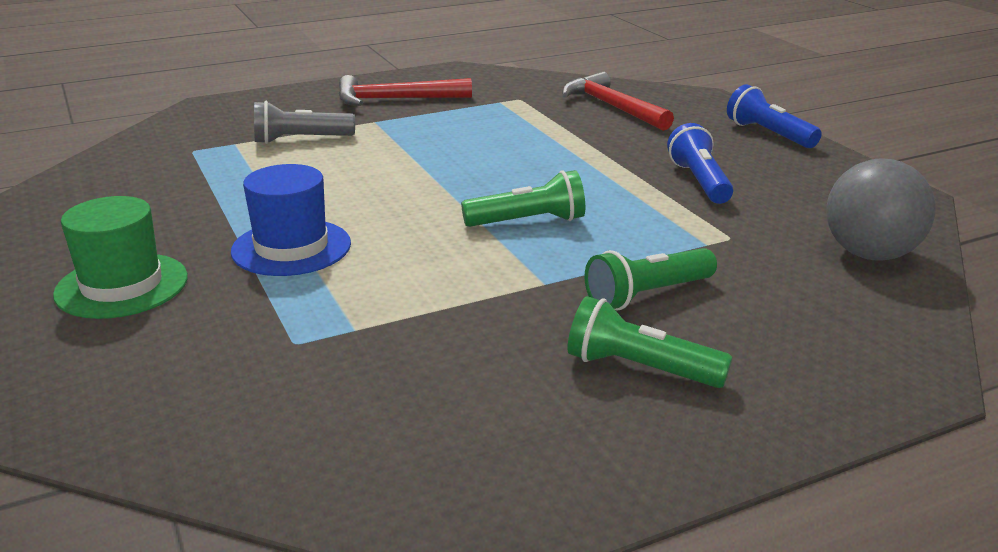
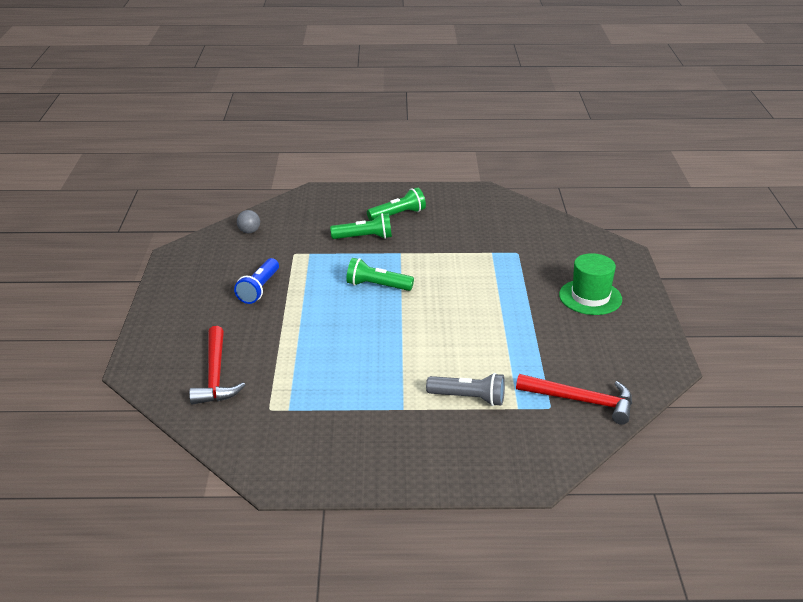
camera: 155 degrees left, 5 degrees up
blue hat [231,164,351,276] -> none
red hammer [339,75,472,106] -> red hammer moved to [516,374,632,425]
green flashlight [567,296,732,388] -> green flashlight turned 75 degrees counterclockwise [367,187,426,221]
blue flashlight [727,84,822,148] -> none
grey ball [826,159,935,261] -> grey ball [237,210,260,233], size x0.50

